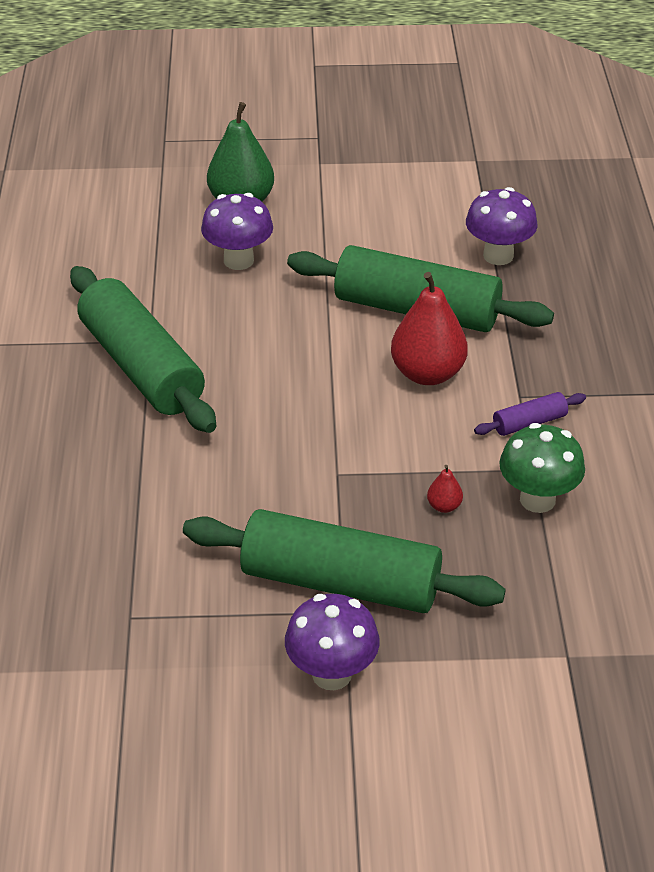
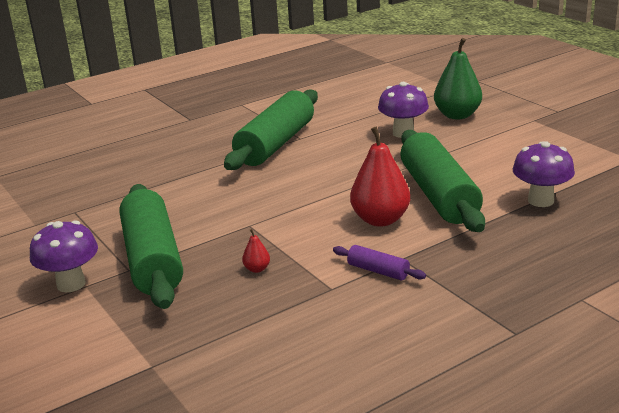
camera: 60 degrees right, 15 degrees down
green mushroom [499,423,585,513] -> none

